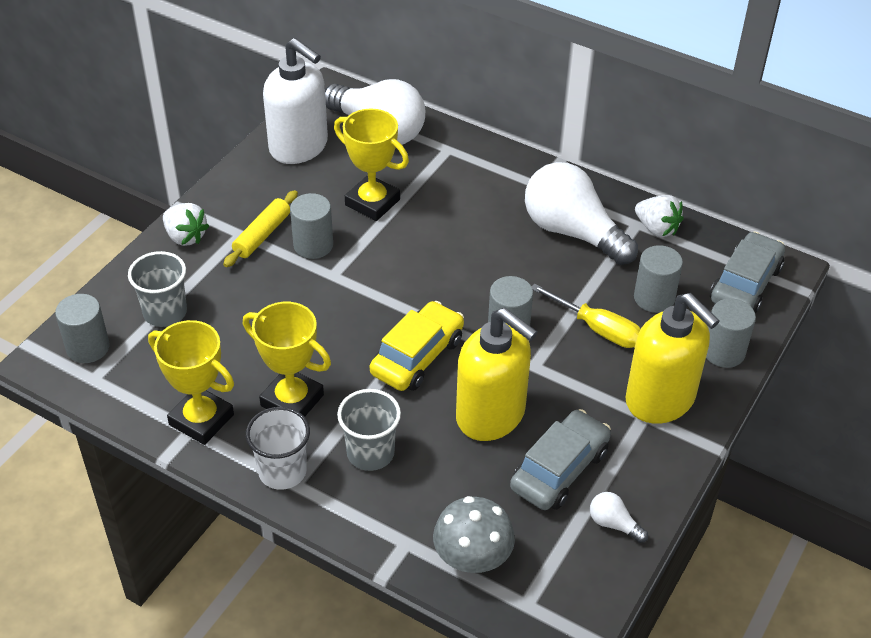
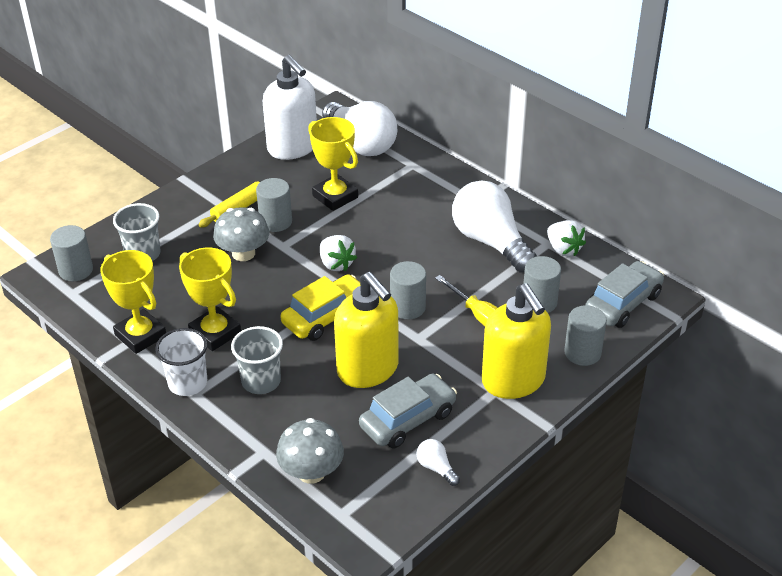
camera: 15 degrees right, 5 degrees down
white strawberry [163,203,209,246] -> white strawberry moved to [320,235,357,271]
none -> grey mushroom [213,207,269,261]

